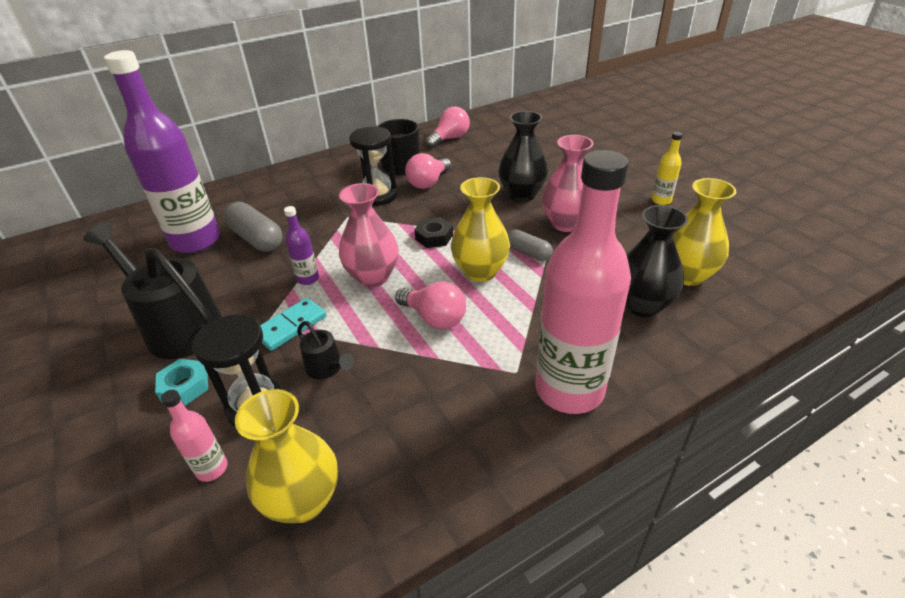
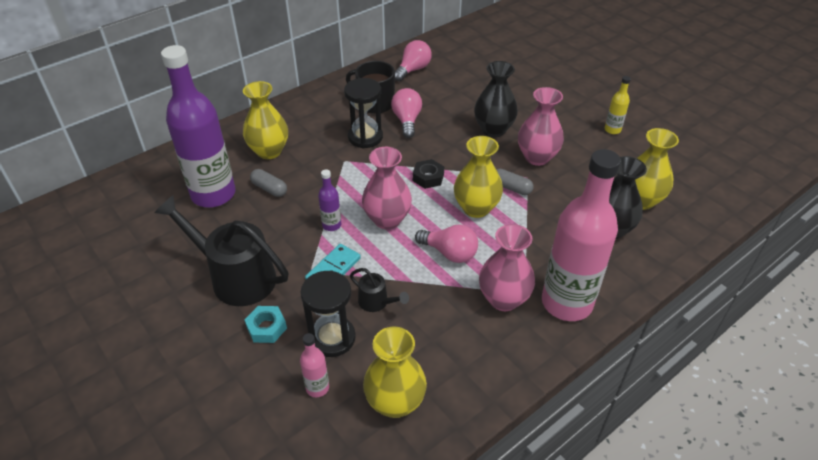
camera: 10 degrees left, 5 degrees up
grey capsule [224,202,283,252] -> grey capsule [250,169,287,197], size x0.61
pink light bulb [405,153,451,189] -> pink light bulb turned 150 degrees clockwise [391,88,422,138]
none -> yellow vase [243,81,288,159]
none -> pink vase [479,224,535,311]

